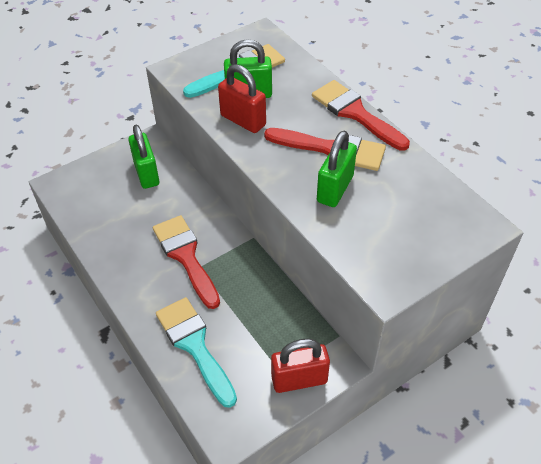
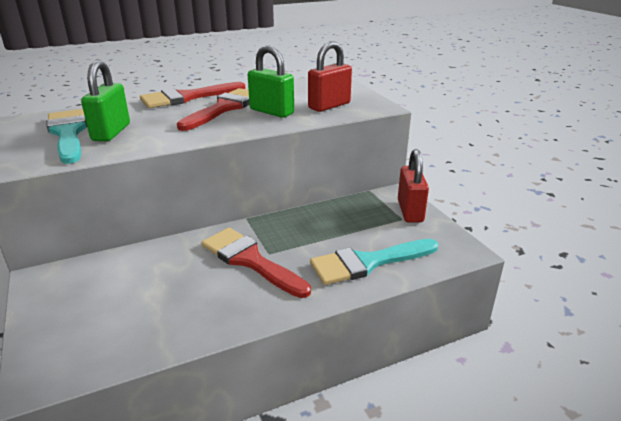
camera: 80 degrees left, 20 degrees down
green padlock [128,125,159,189] -> none
red brush [153,215,220,309] -> red brush turned 60 degrees clockwise [202,228,311,298]
red padlock [218,64,266,133] -> red padlock moved to [308,41,352,112]

